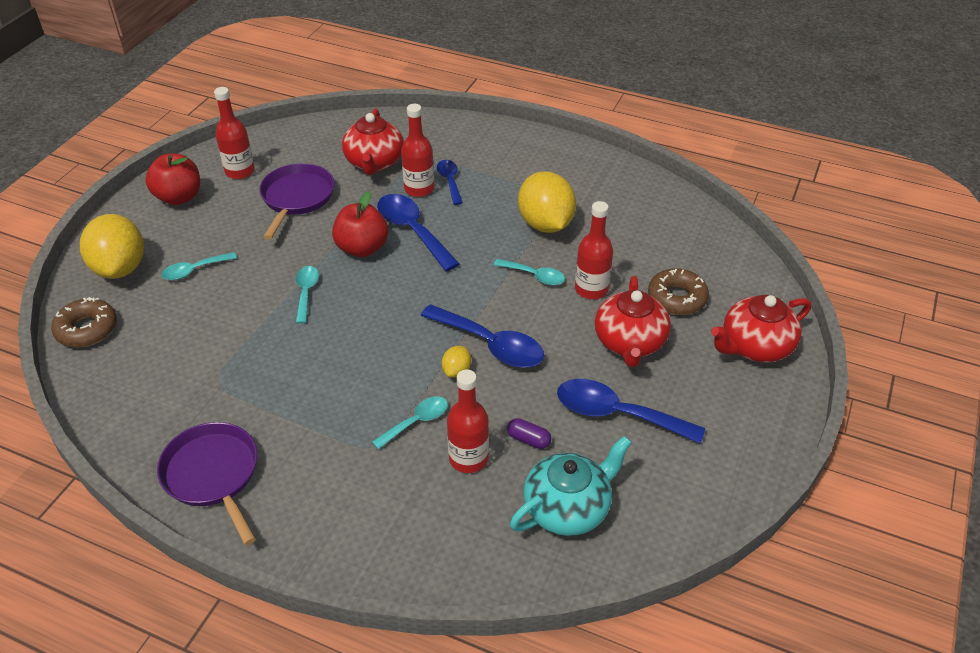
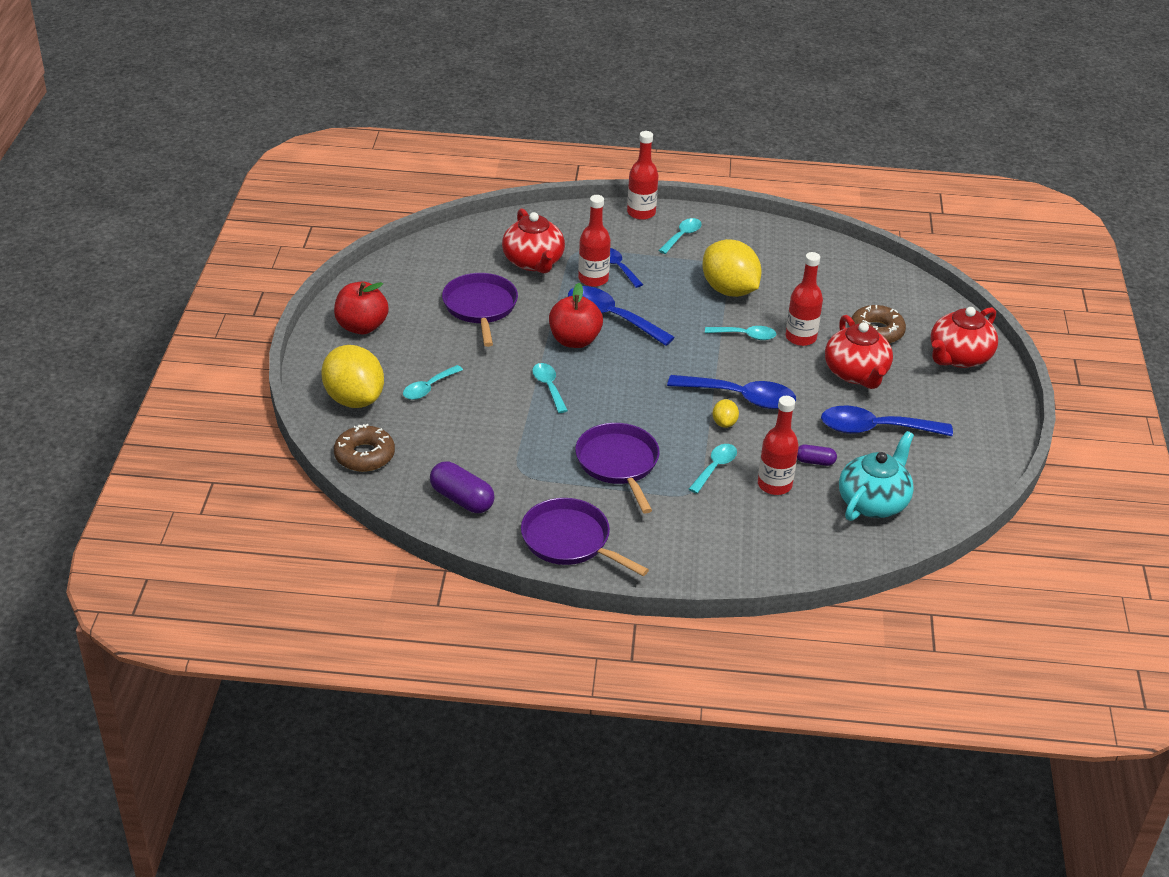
camera: 20 degrees left, 5 degrees down
red bottle [214,87,255,179] -> red bottle moved to [627,131,658,220]
none -> purple capsule [430,461,495,513]
none -> purple pan [575,423,660,513]
none -> turquoise spoon [658,218,702,254]

